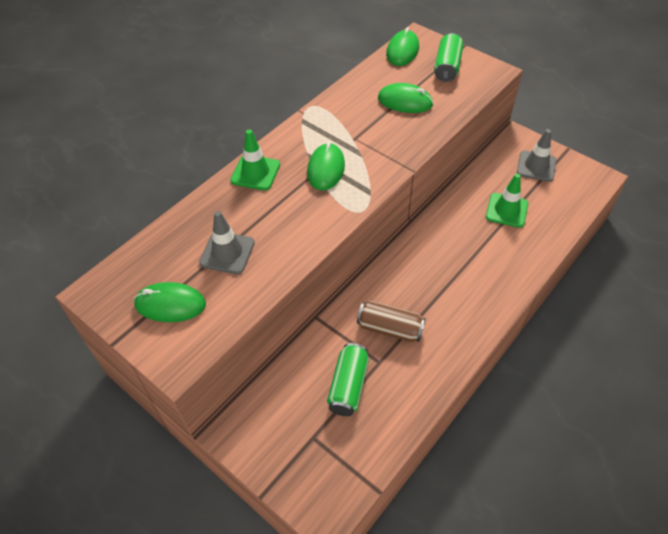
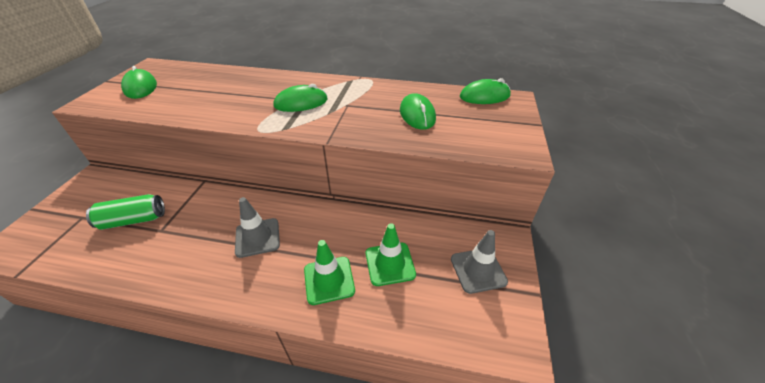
camera: 60 degrees right, 10 degrees down
grey traffic cone [199,211,255,274] -> grey traffic cone moved to [235,197,280,258]
green traffic cone [230,130,280,190] -> green traffic cone moved to [304,240,355,305]
brown can [357,300,426,342] -> none
green can [434,33,464,82] -> none

